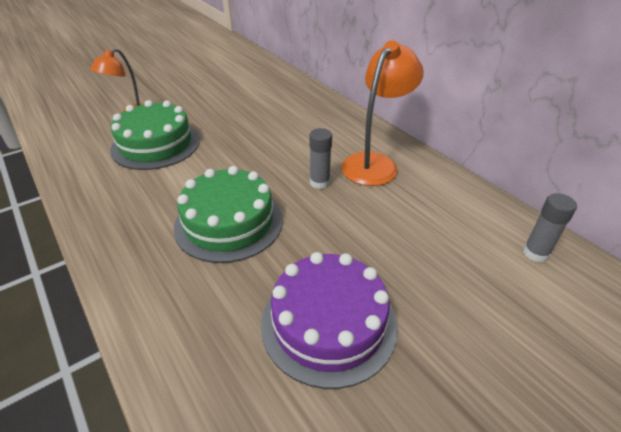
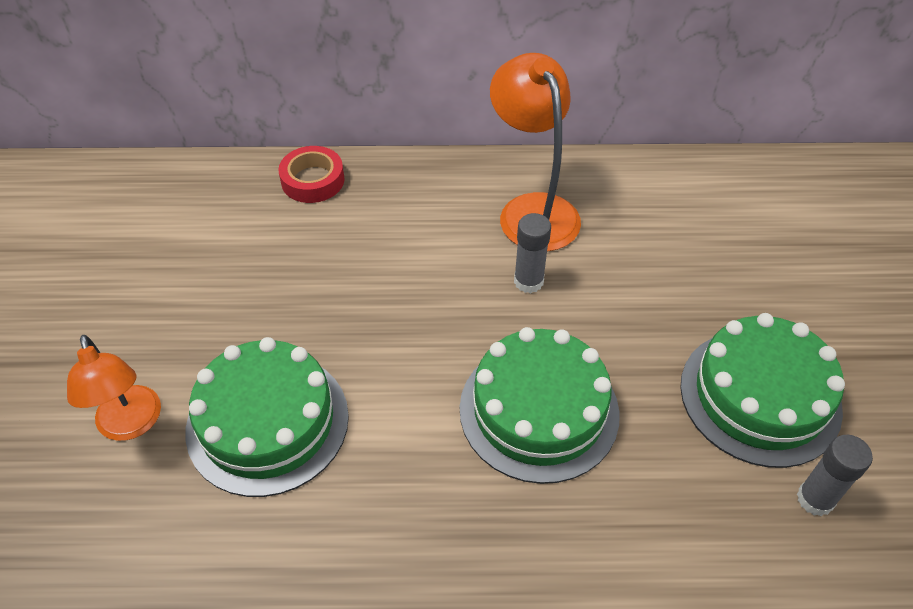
camera: 55 degrees left, 10 degrees up
purple cake [261,252,397,389] -> green cake [680,313,845,468]
grey glue stick [523,193,577,262] -> grey glue stick moved to [797,435,873,516]
none -> red tape [278,146,345,203]

